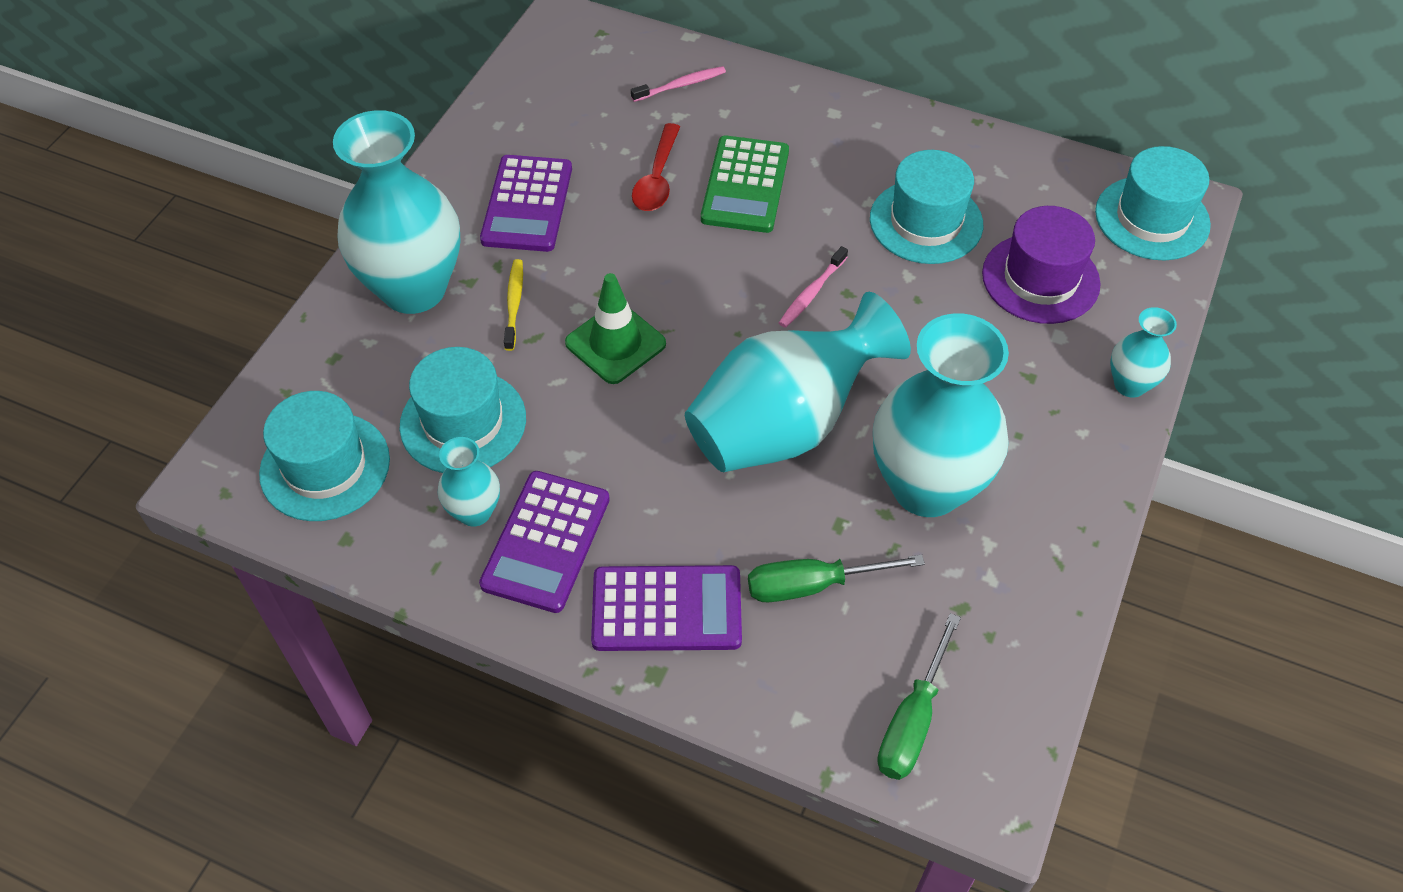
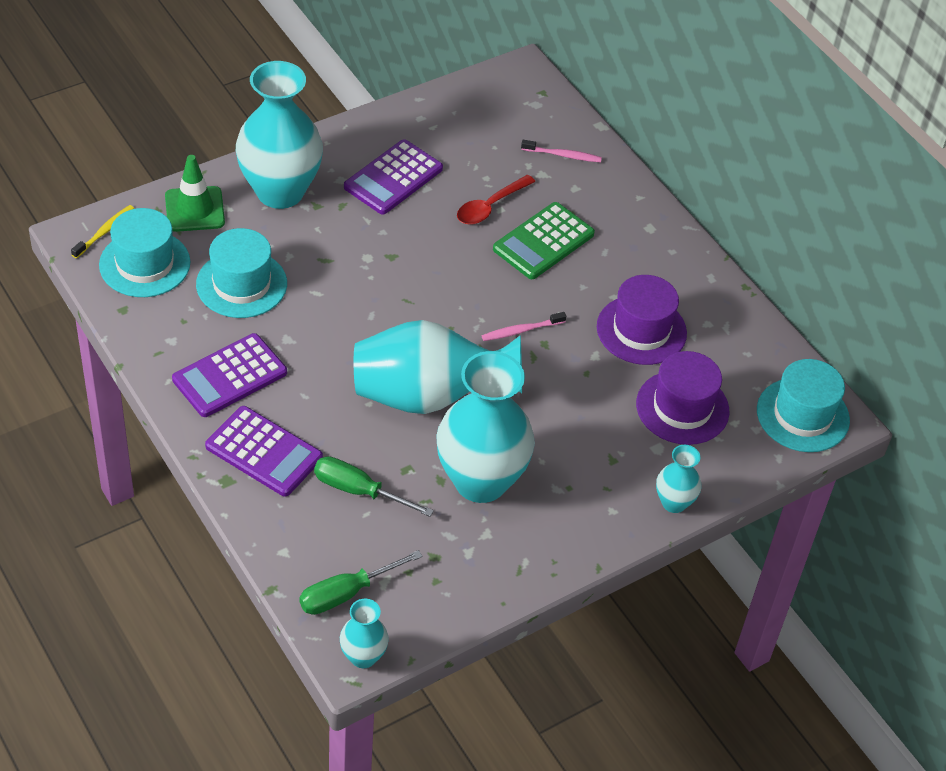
camera: 30 degrees right, 5 degrees down
turquoise vase [438,437,500,526] -> turquoise vase moved to [340,599,389,668]
yellow toothbrush [504,259,523,351] -> yellow toothbrush moved to [71,205,134,259]
green traffic cone [565,273,666,384] -> green traffic cone moved to [165,155,225,232]
turquoise hat [870,150,983,264] -> purple hat [597,275,687,365]

